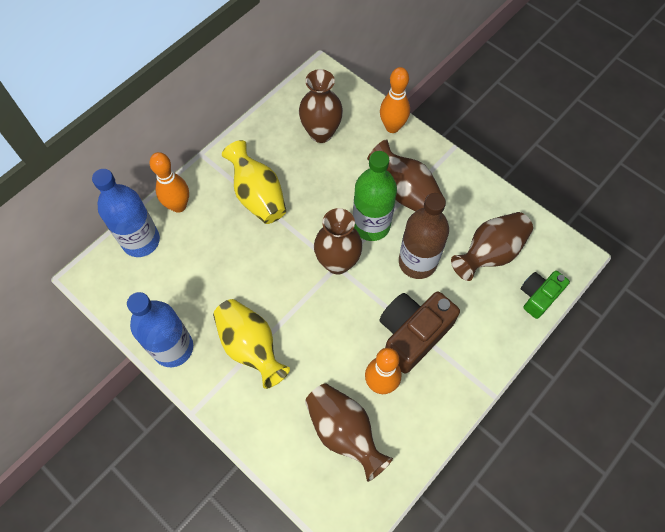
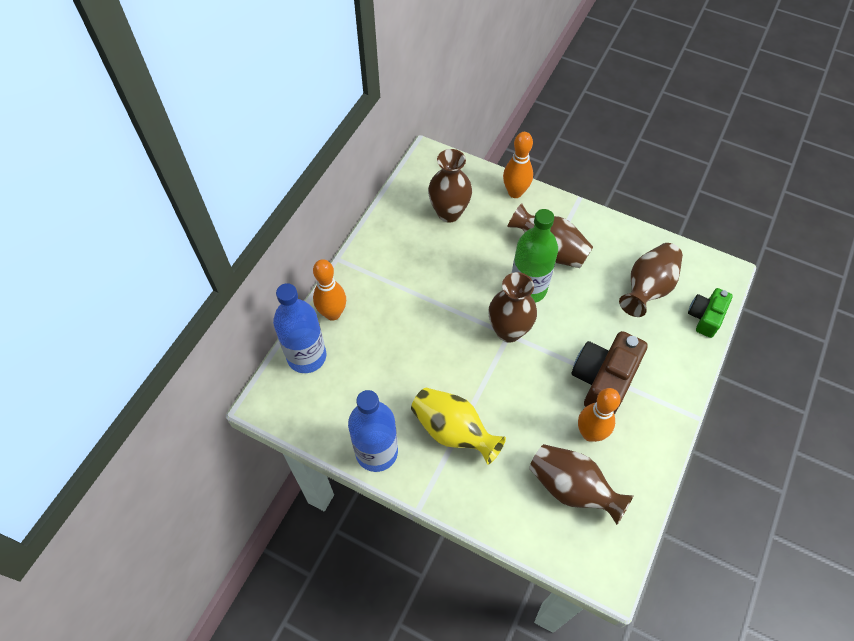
camera: 15 degrees left, 5 degrees down
yellow vase [222,140,286,224] -> none
brown bottle [399,193,449,279] -> none

